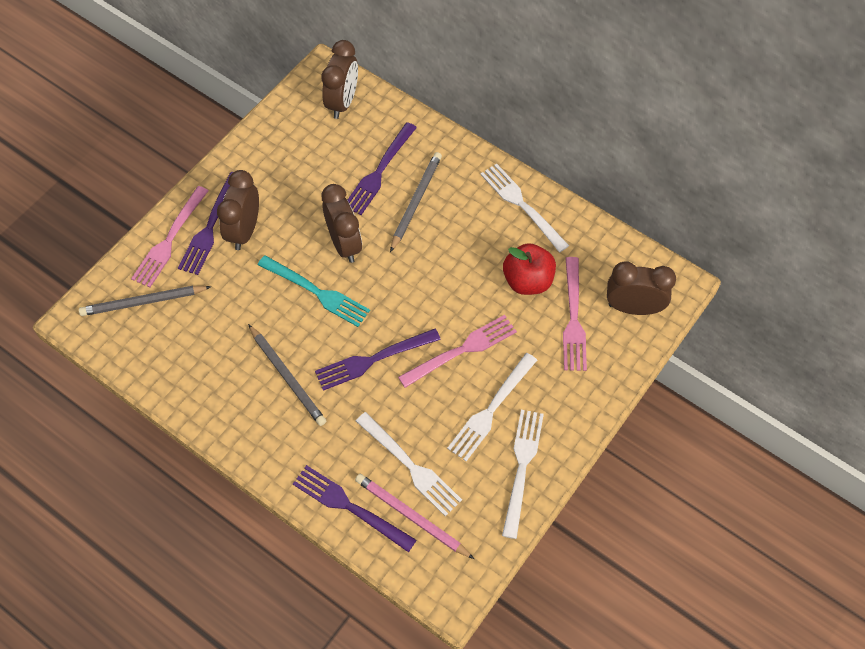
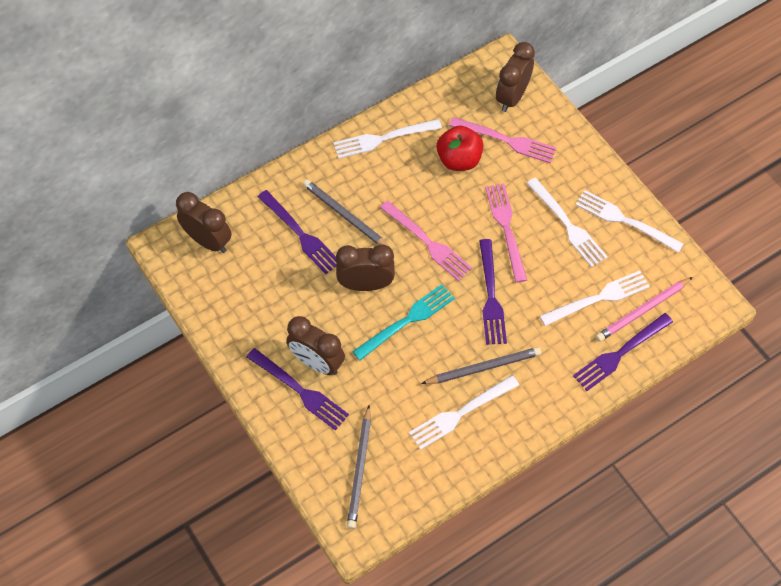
camera: 70 degrees left, 0 degrees up
pink fork [131,186,209,287] -> pink fork moved to [380,200,472,281]
none -> white fork [409,375,519,450]

